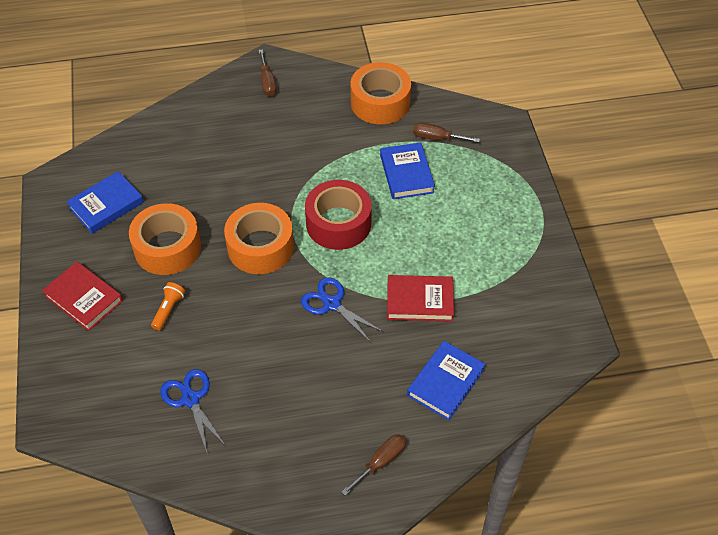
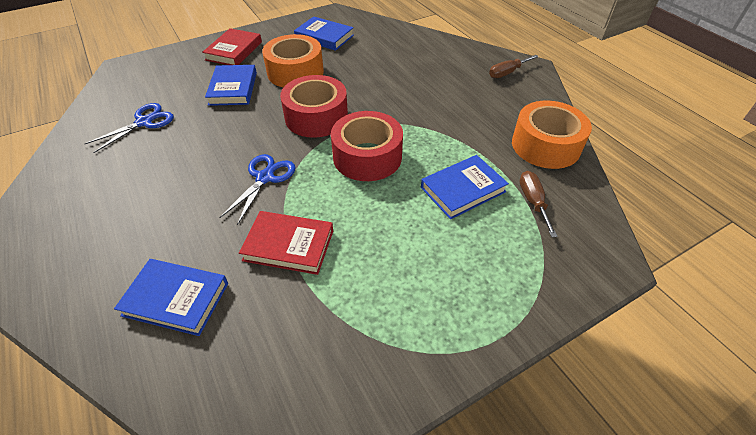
camera: 70 degrees right, 5 degrees down
orange flashlight [151,282,185,331] -> blue book [205,65,257,106]
orange tape [224,203,294,274] -> red tape [280,75,348,138]
brown screwdriver [342,434,406,496] -> none
red book [387,275,454,322] -> red book turned 60 degrees counterclockwise [239,211,333,275]

